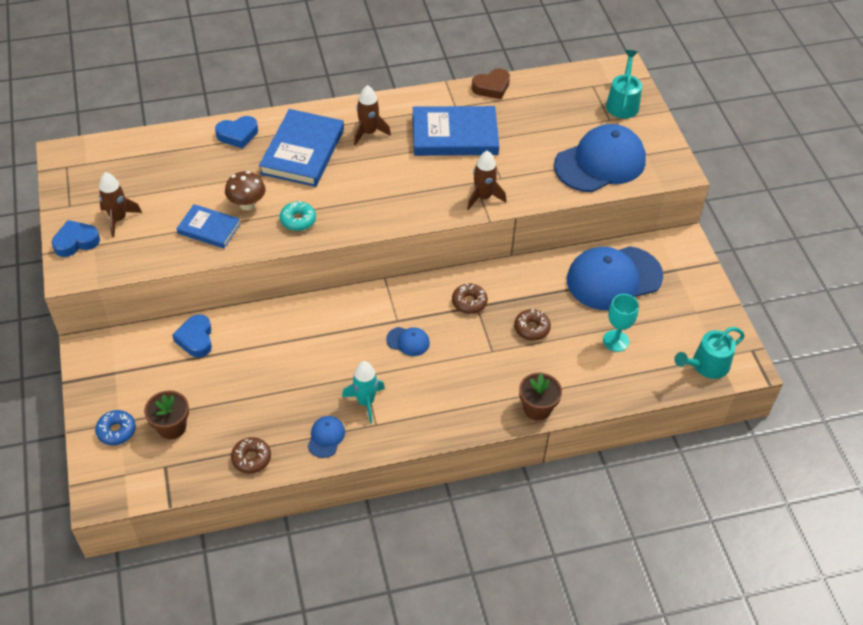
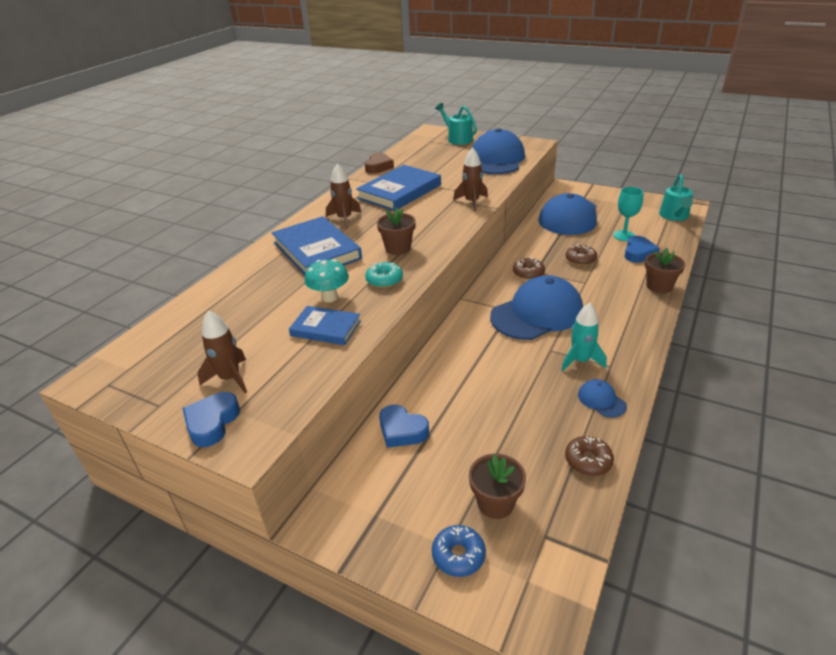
camera: 45 degrees left, 15 degrees down
blue book [177,204,241,248] -> blue book turned 45 degrees clockwise [289,306,361,345]
blue heart [215,116,258,149] -> blue heart moved to [625,236,660,263]
brown mushroom [225,171,266,210] -> turquoise mushroom [305,259,349,302]
blue cap [386,327,430,356] -> blue cap [490,275,583,340], size x2.35
none -> brown flower pot [377,208,416,255]

